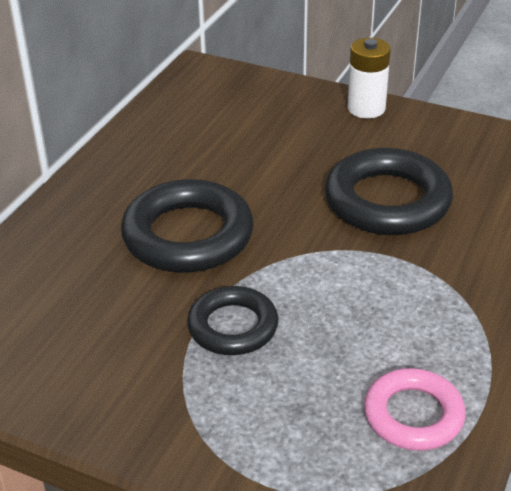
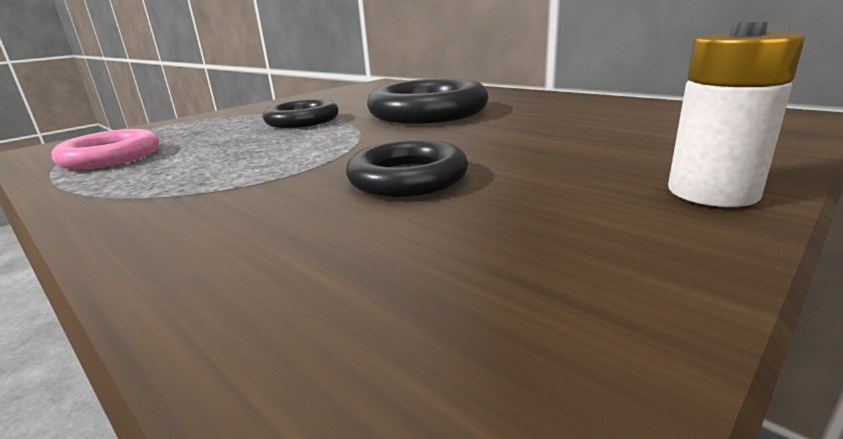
camera: 110 degrees right, 15 degrees down
black ring [325,148,453,235] -> black ring [346,140,468,197], size x0.62

